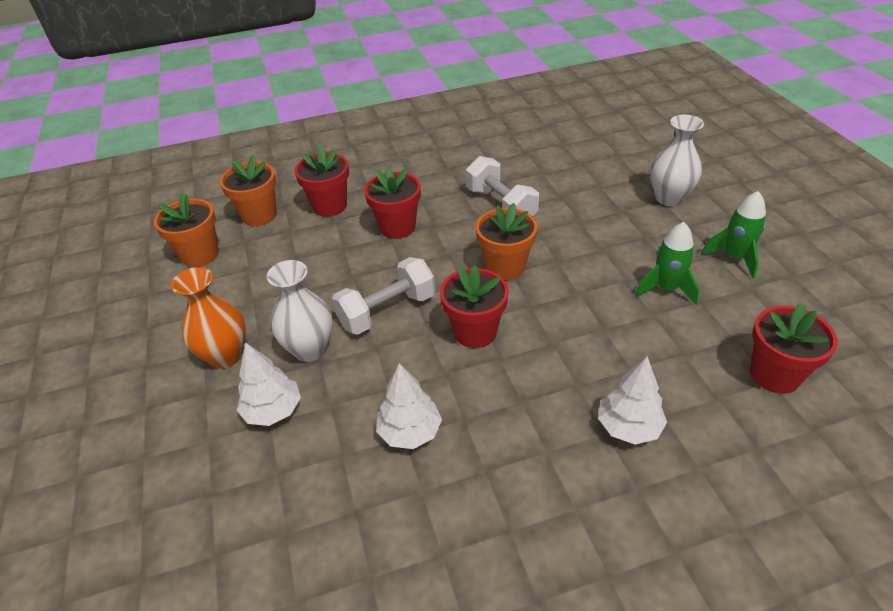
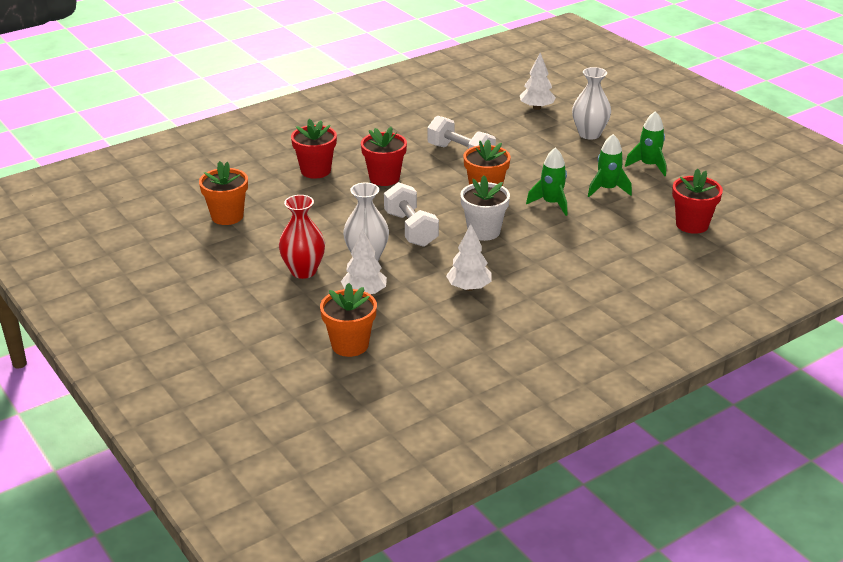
camera: 20 degrees left, 10 degrees down
orange vase [171,267,246,368] -> red vase [279,195,325,279]
orange flower pot [220,155,277,226] -> orange flower pot moved to [320,283,377,357]
white dumbbell [332,257,435,335] -> white dumbbell turned 60 degrees counterclockwise [384,182,439,247]
red flower pot [440,265,509,348] -> white flower pot [460,176,510,241]
white tree [598,356,667,445] -> white tree moved to [520,53,556,110]
none -> green rocket [526,147,567,216]

